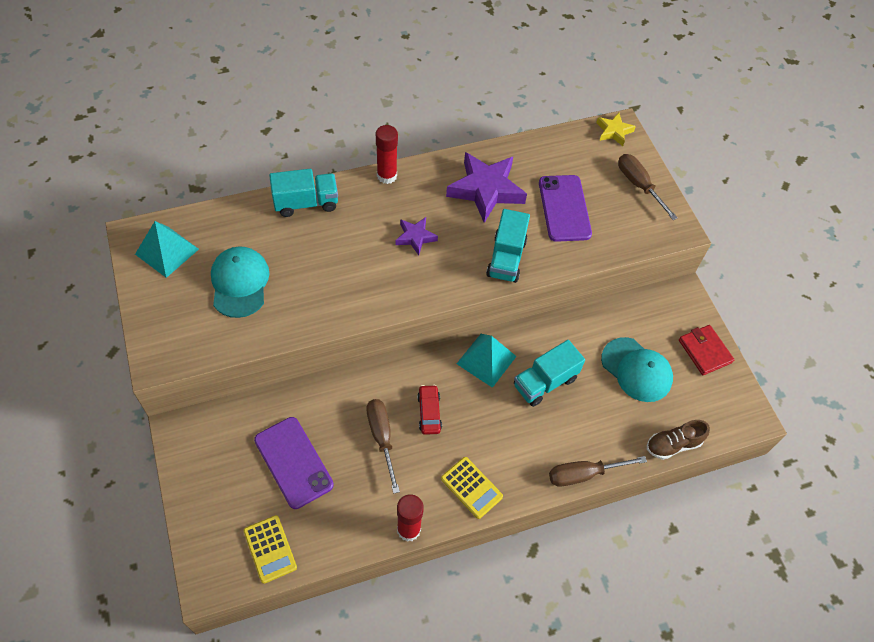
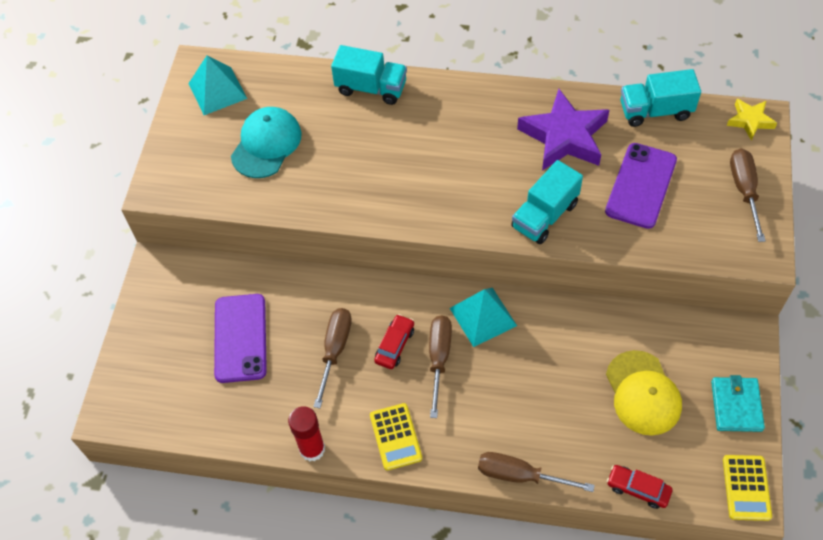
camera: 35 degrees right, 0 degrees up
yellow calculator [243,515,297,584] -> yellow calculator moved to [723,455,772,521]
red glue stick [376,125,398,184] -> none
purple star [395,217,438,255] -> none
turquoise truck [514,340,585,407] -> turquoise truck moved to [620,69,701,127]
turquoise cap [601,337,673,402] -> yellow cap [606,350,682,436]
brown shoe [647,420,710,460] -> red car [607,465,672,509]
red wallet [679,325,734,375] -> turquoise wallet [711,375,765,432]
none -> brown screwdriver [429,315,452,418]

